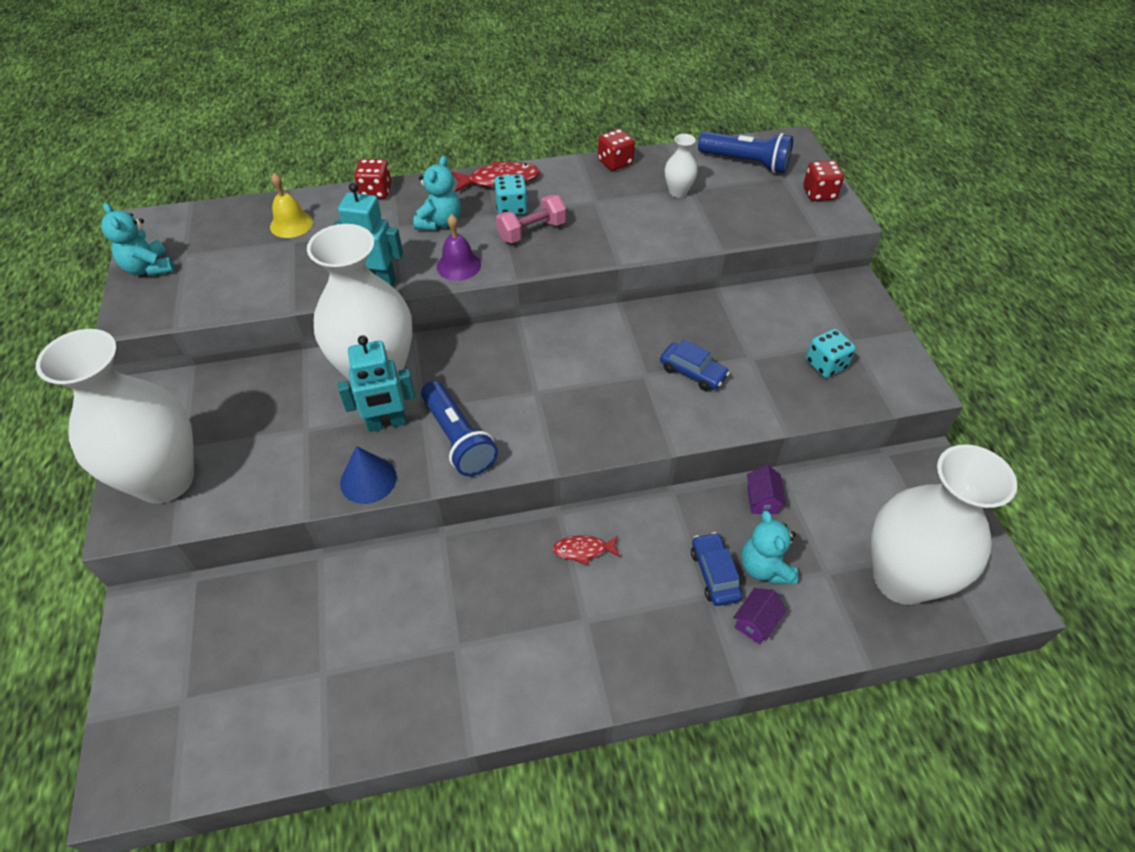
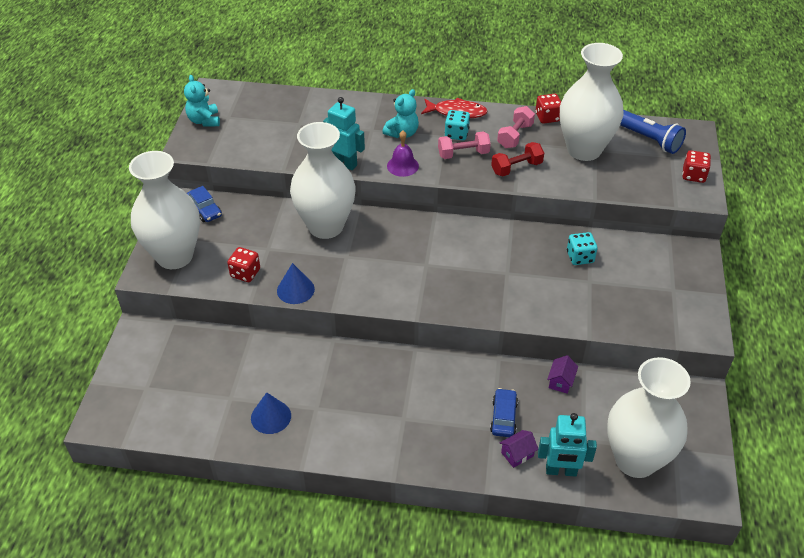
camera: 20 degrees right, 5 degrees down
yellow bell [270,173,313,238] -> none
turquoise robot [338,335,415,432] -> turquoise robot moved to [538,413,597,477]
red dice [354,159,392,199] -> red dice moved to [227,247,260,282]
blue flashlight [421,381,498,476] -> none
red fish [553,535,620,566] -> none
blue car [660,339,730,391] -> blue car moved to [187,186,222,222]
white vase [665,134,698,198] -> white vase [560,43,624,161], size x2.47
turquoise teddy bear [741,510,798,584] -> none
turquoise dice [806,329,856,378] -> turquoise dice moved to [567,232,597,265]
none -> blue cone [251,392,291,434]
none -> red dumbbell [491,142,544,176]
none -> pink dumbbell [497,106,535,148]

